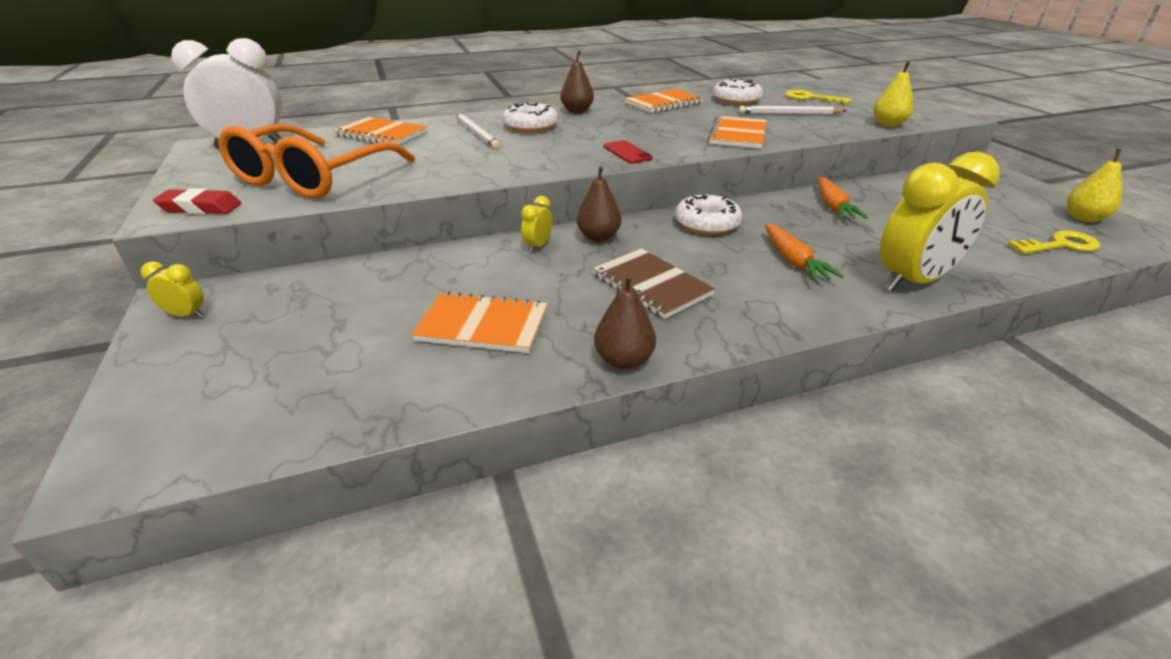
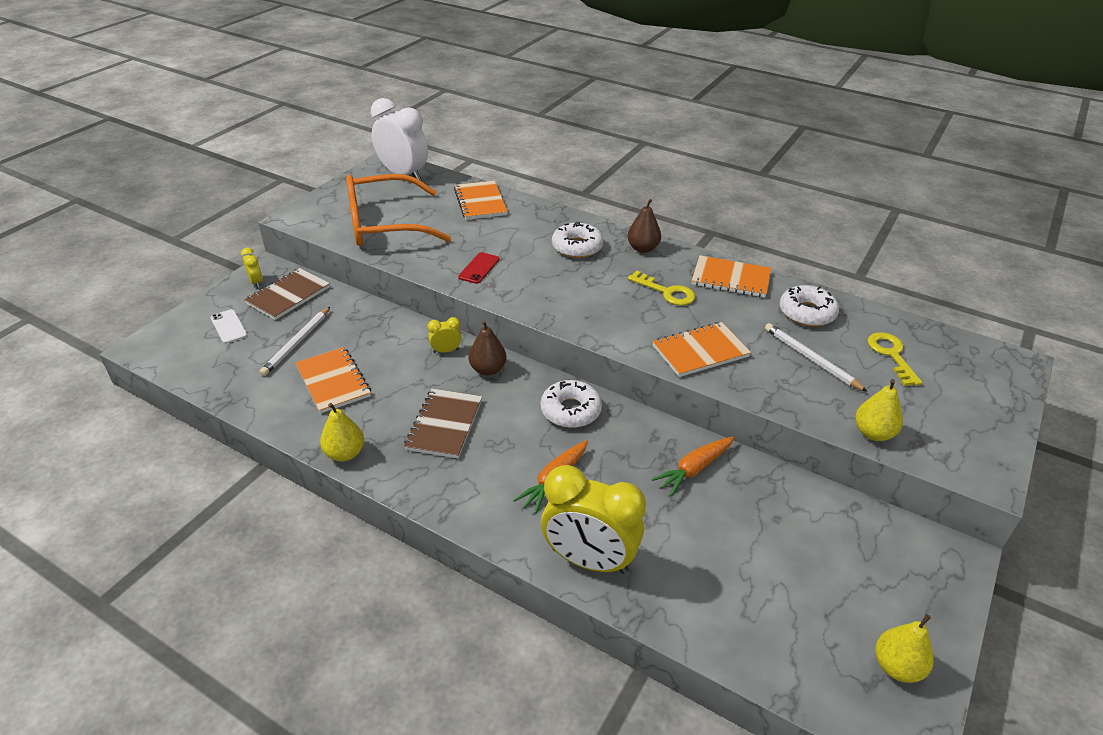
camera: 50 degrees right, 5 degrees up
red eraser [153,188,241,214] -> none
white pencil [456,113,500,149] -> white pencil moved to [260,307,330,376]
brown pear [594,274,656,370] -> yellow pear [320,403,364,462]
red phone [604,140,653,164] -> red phone moved to [458,252,499,284]
yellow key [1008,231,1100,254] -> yellow key moved to [628,271,695,306]
none -> white phone [210,309,247,344]
none -> brown notebook [244,268,330,320]

